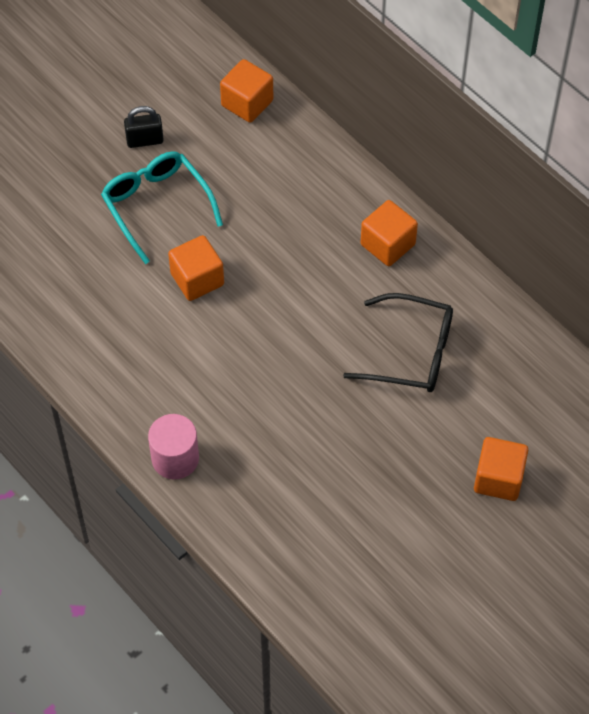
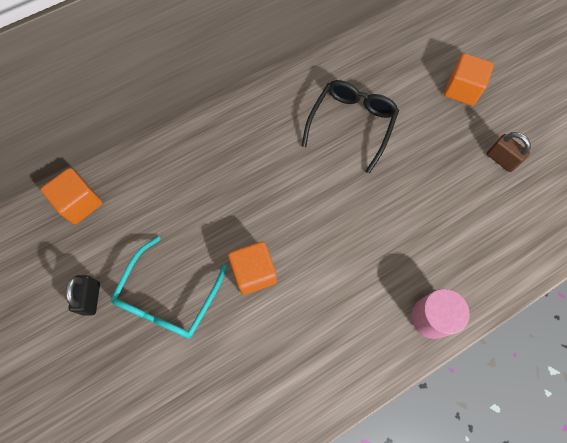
camera: 80 degrees left, 10 degrees up
turquoise glasses [101,151,223,264] -> turquoise glasses turned 45 degrees counterclockwise [111,236,227,339]
orange cube [361,200,418,266] -> none
none -> brown padlock [487,132,531,172]

